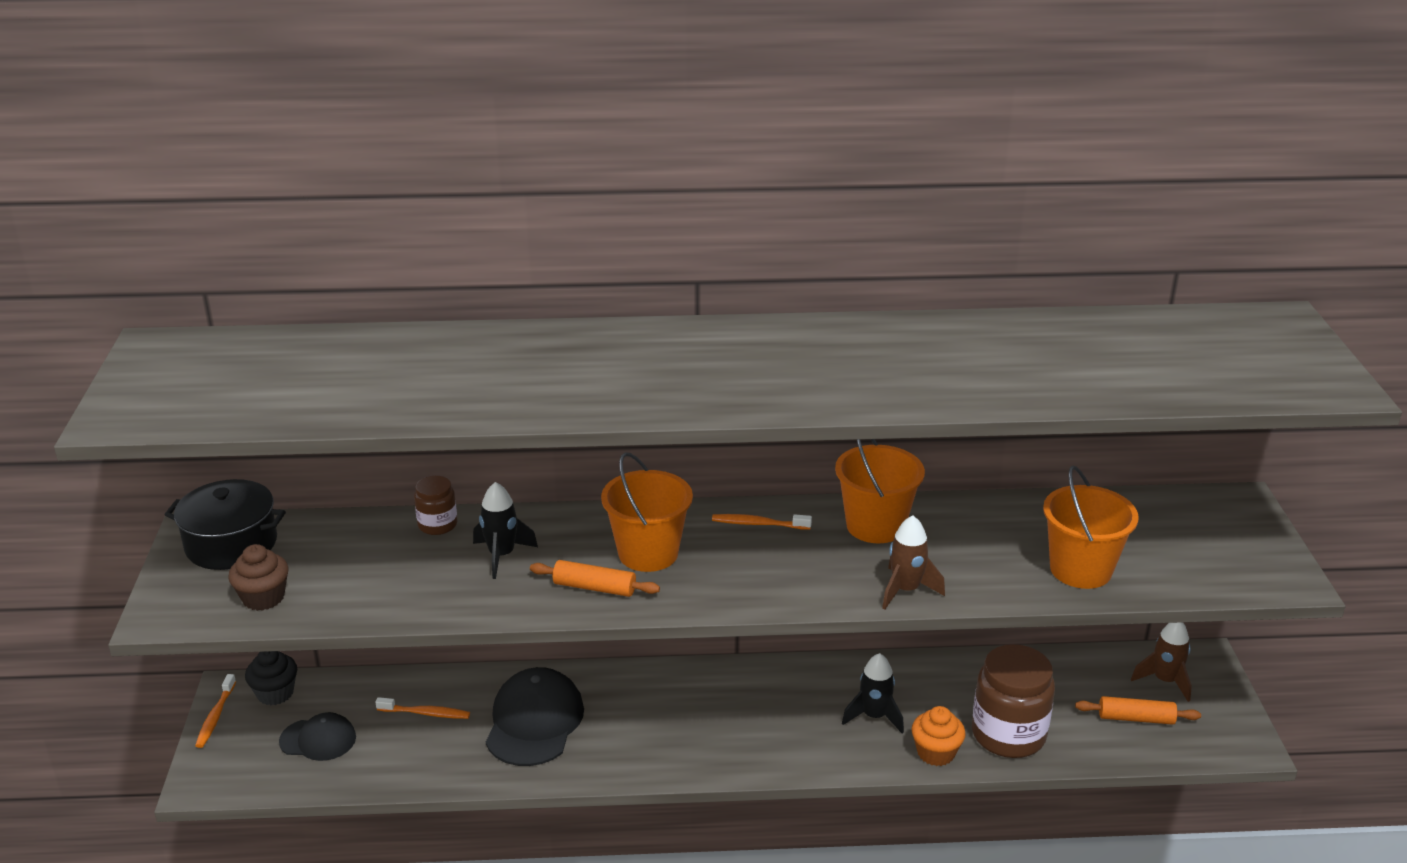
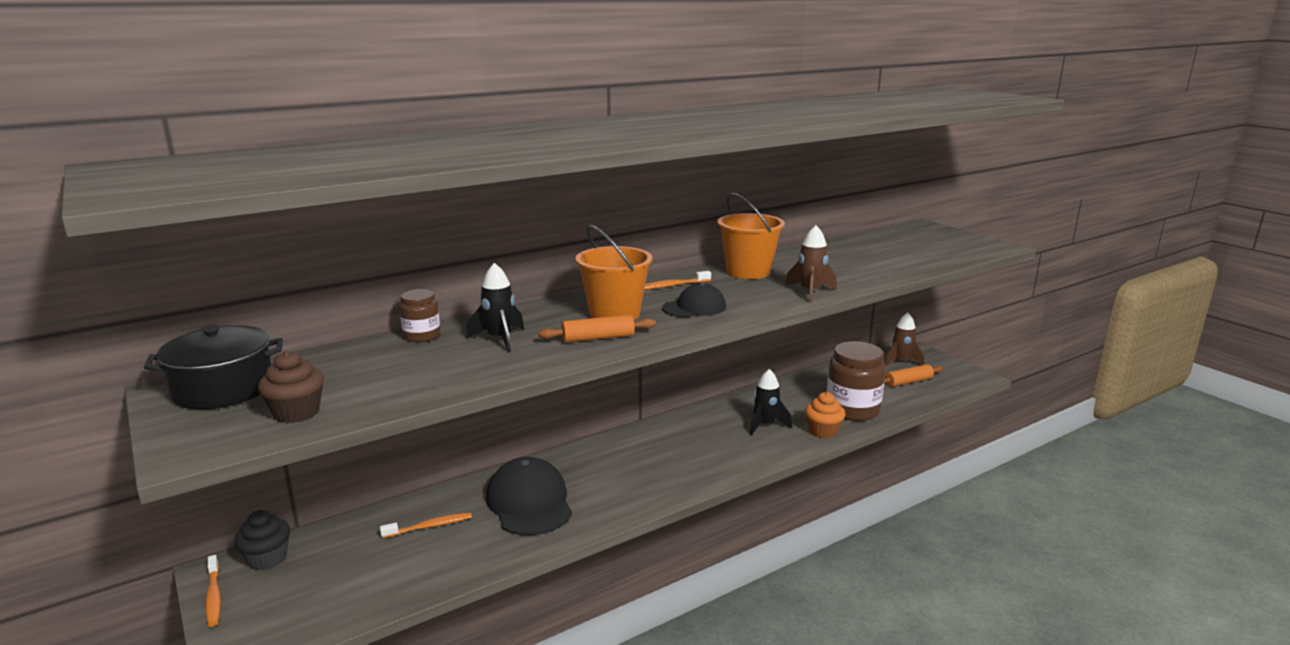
camera: 30 degrees left, 10 degrees down
black cap [279,712,356,761] -> black cap moved to [662,283,726,317]
orange bucket [1043,466,1139,589] -> none

